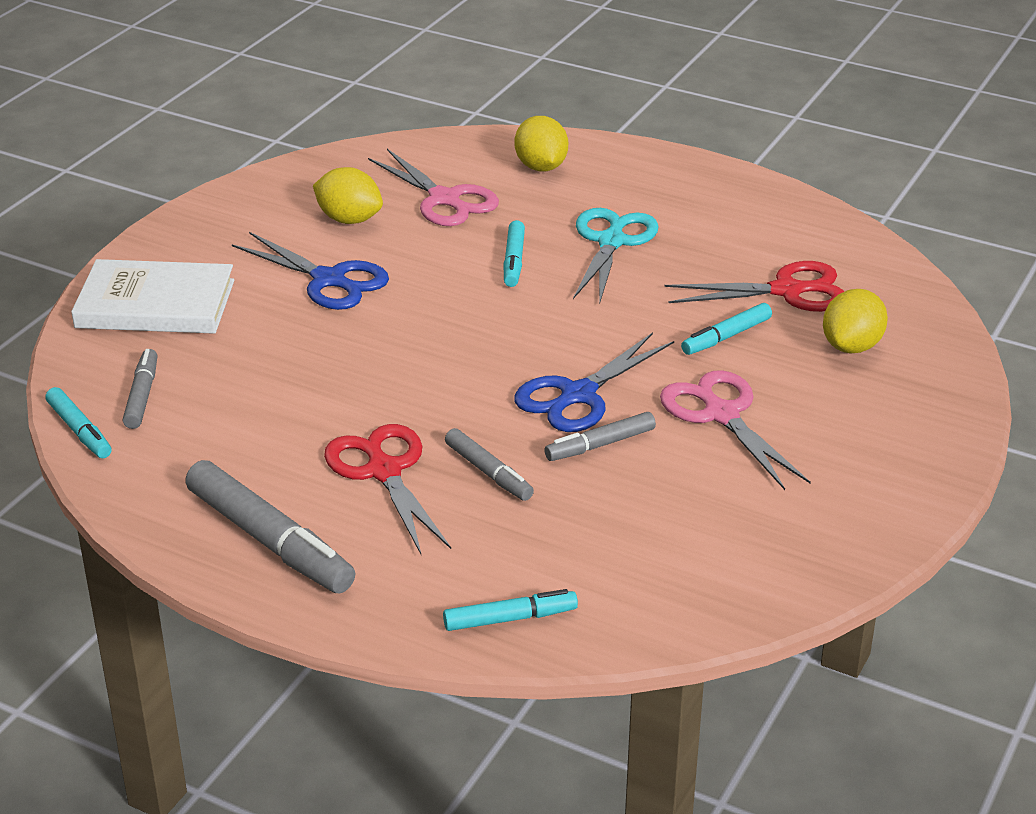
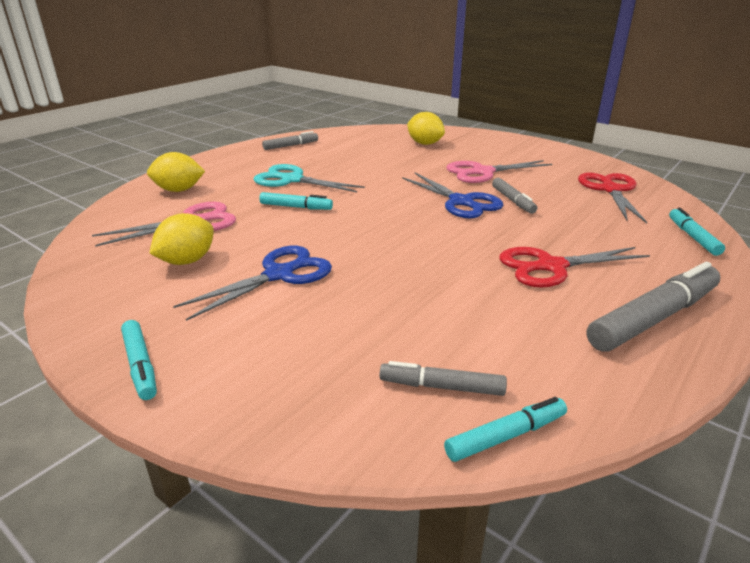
camera: 80 degrees left, 5 degrees down
white book [71,259,234,334] -> none
grey marker [445,428,534,501] -> grey marker moved to [262,131,318,150]
red scissors [664,261,845,312] -> red scissors moved to [578,172,647,223]
turquoise marker [681,303,772,355] -> turquoise marker moved to [121,320,157,400]

